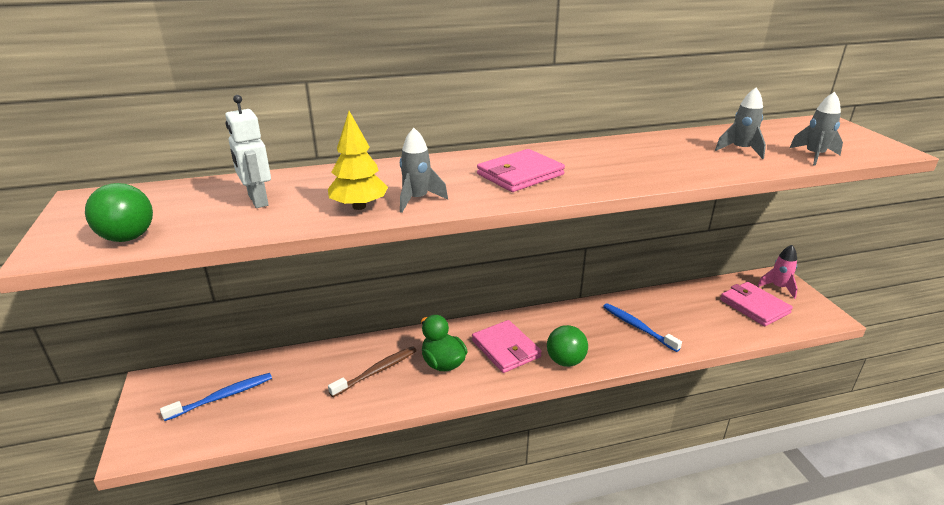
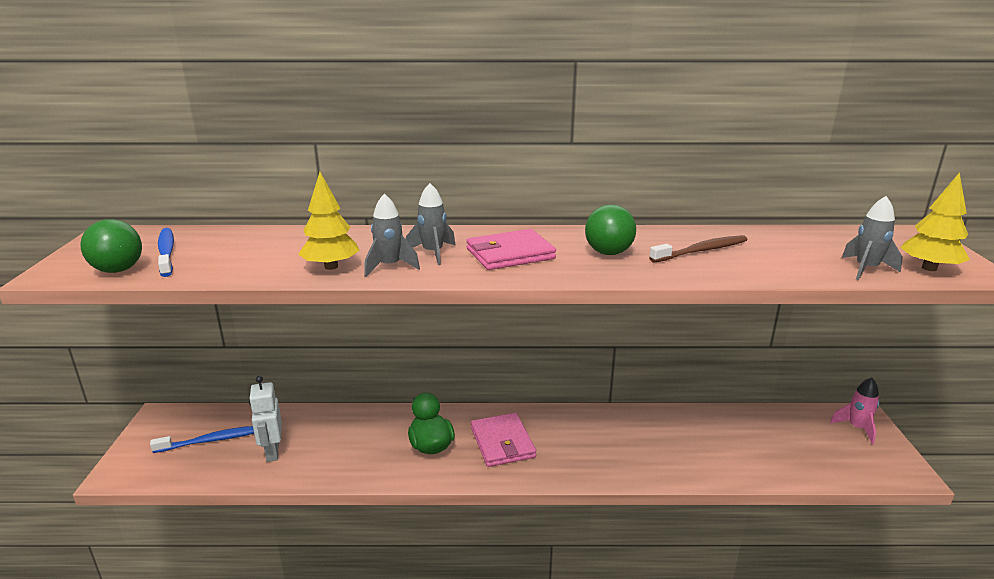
camera: 15 degrees right, 5 degrees down
white robot [225,95,271,208] -> white robot moved to [249,376,282,462]
brown toothbrush [328,346,416,397] -> brown toothbrush moved to [649,235,748,263]
green ball [547,325,588,367] -> green ball moved to [585,205,636,255]
blue toothbrush [603,303,682,352] -> blue toothbrush moved to [158,228,174,277]
grey rocket [715,88,766,159] -> grey rocket moved to [406,183,456,265]
pink wallet [720,282,793,326] -> none
none -> yellow tree [900,172,970,271]

